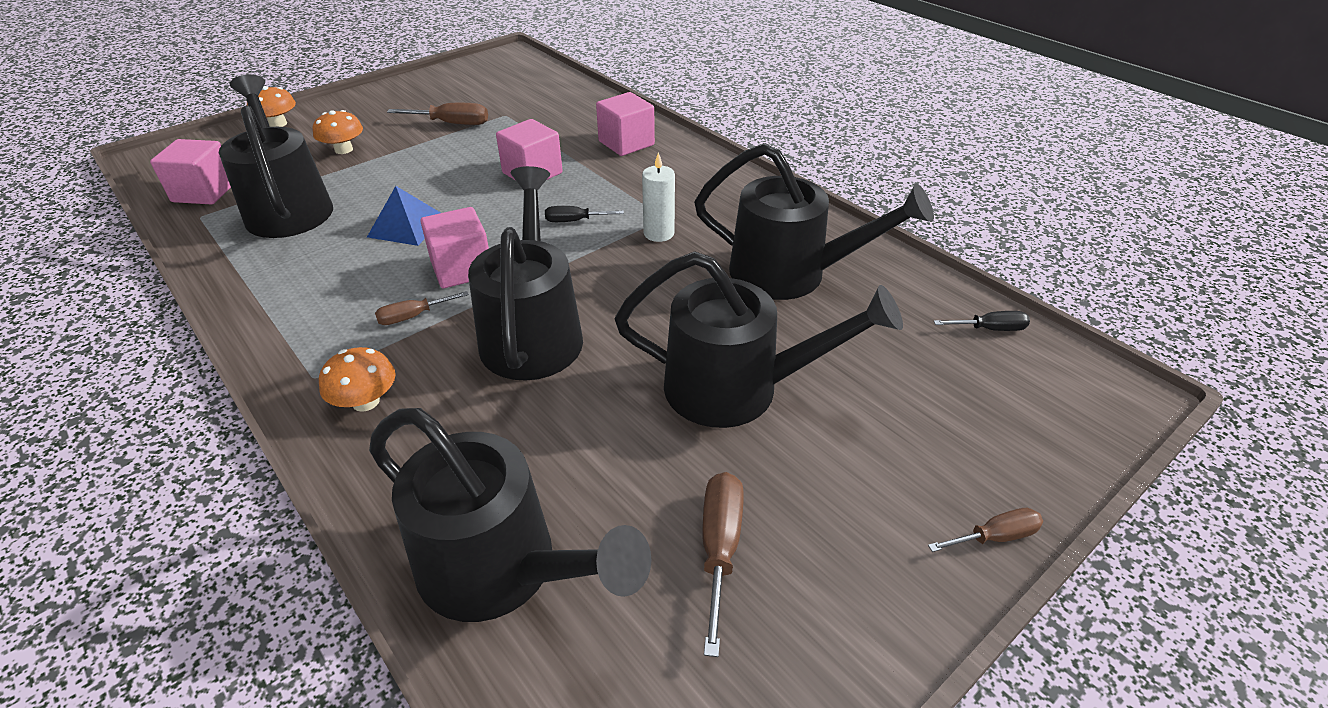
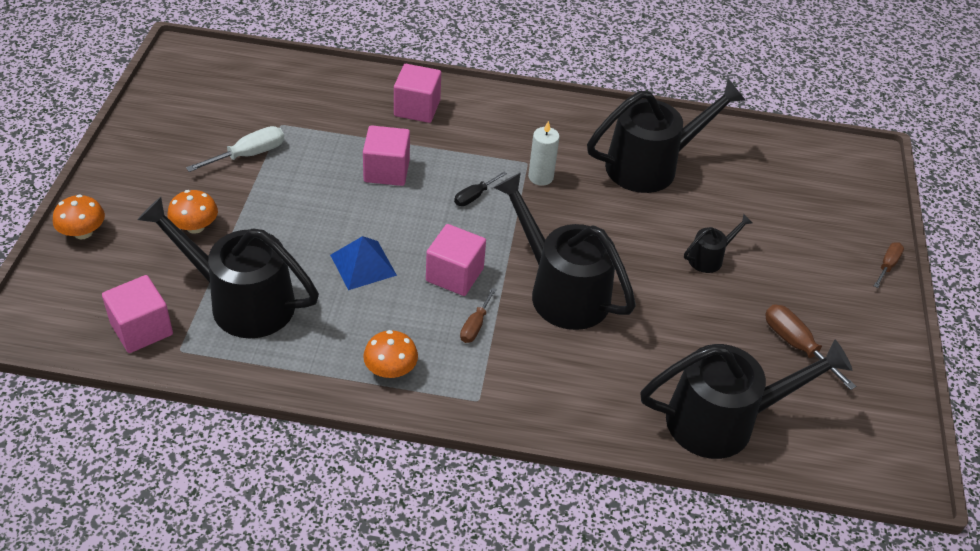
camera: 45 degrees left, 5 degrees up
orange mushroom [319,347,395,412] -> orange mushroom moved to [363,330,418,378]
brown screwdriver [387,103,488,125] -> white screwdriver [186,126,284,172]
black watering can [615,251,903,428] -> black watering can [684,214,753,273], size x0.46
black screwdriver [934,311,1030,331] -> none

